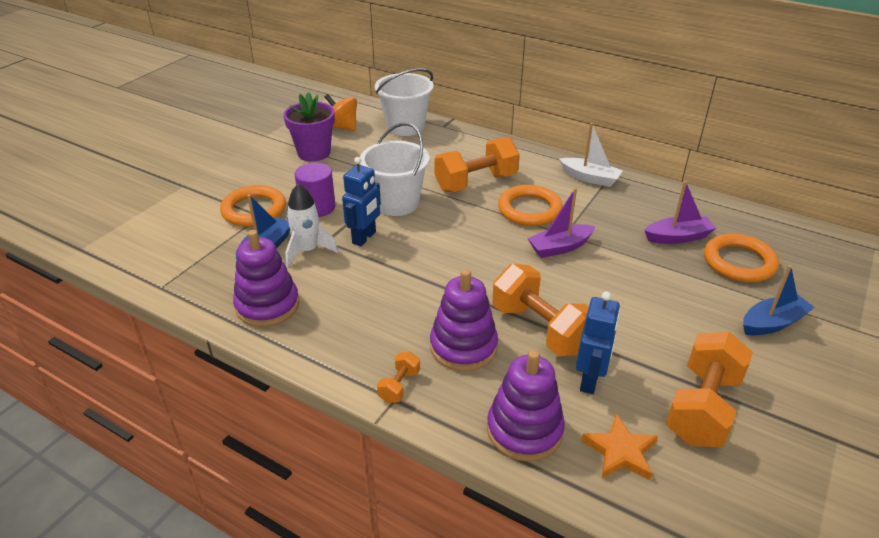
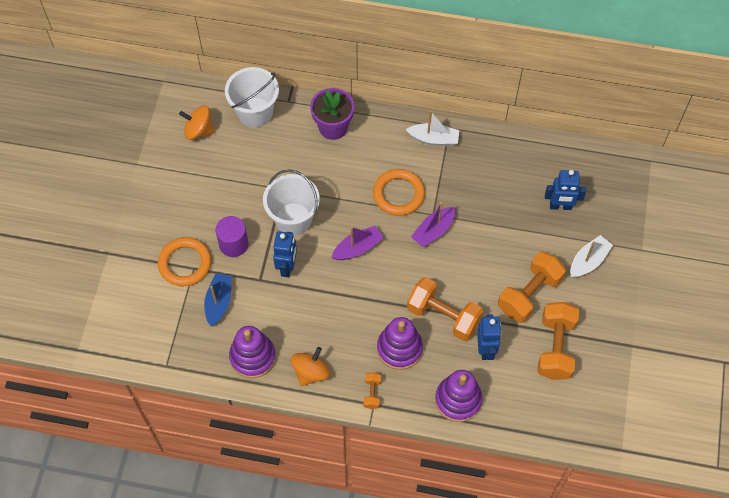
camera: 20 degrees left, 25 degrees up
purple flower pot [283,92,335,162] -> purple flower pot moved to [310,88,354,140]
white rocket [285,183,338,267] -> none
orange dumbbell [435,137,520,192] -> orange dumbbell moved to [498,251,566,323]
orange star [582,414,658,480] -> none
purple boat [644,181,716,244] -> purple boat moved to [331,226,383,260]
orange ring [704,233,779,282] -> blue robot [545,170,586,210]
blue boat [743,265,815,335] -> white boat [570,235,613,278]
none -> orange spinning top [291,347,330,386]

